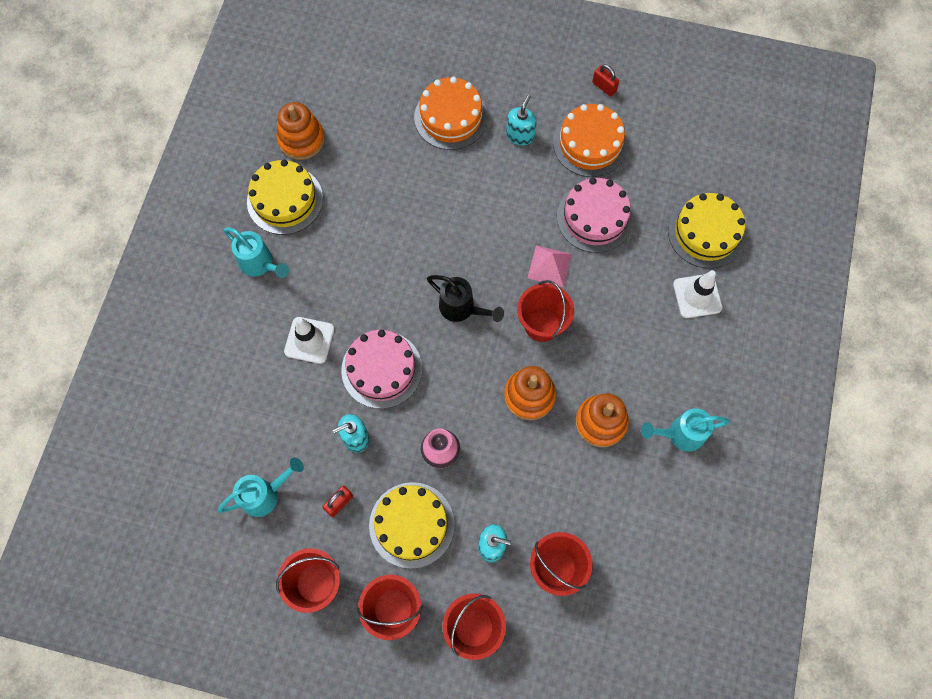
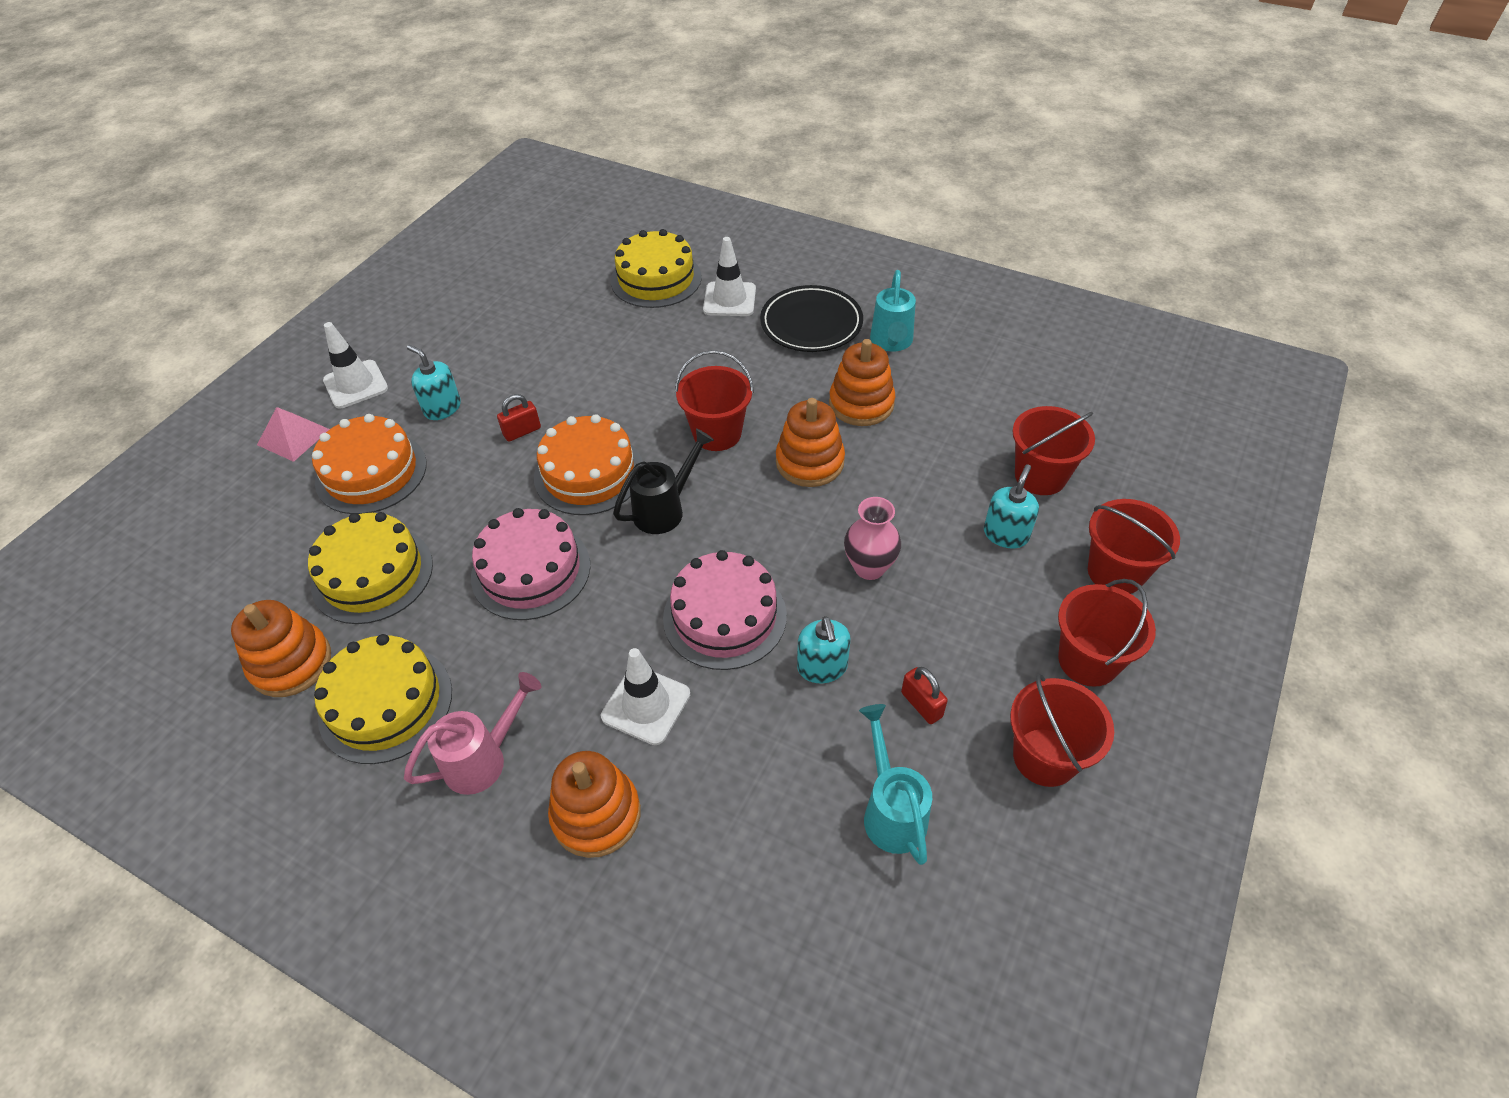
camera: 75 degrees left, 20 degrees down
turquoise watering can [224,227,289,278] -> pink watering can [404,672,541,795]
yellow cake [369,482,454,569] -> yellow cake moved to [308,512,433,624]
pink pyramid [528,245,572,287] -> pink pyramid moved to [257,407,330,462]
orange cake [553,104,628,177] -> orange cake moved to [534,414,643,515]
pink cake [557,178,633,253] -> pink cake moved to [471,508,590,620]
red padlock [592,64,619,97] -> red padlock moved to [497,394,541,442]
none -> white traffic cone [323,322,388,409]
none -> orange stacking toy [548,751,641,858]
none -> black plate [760,285,863,352]

